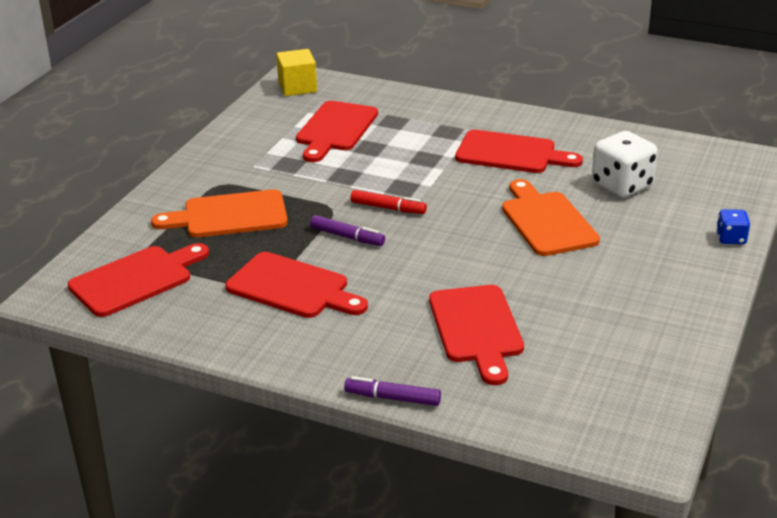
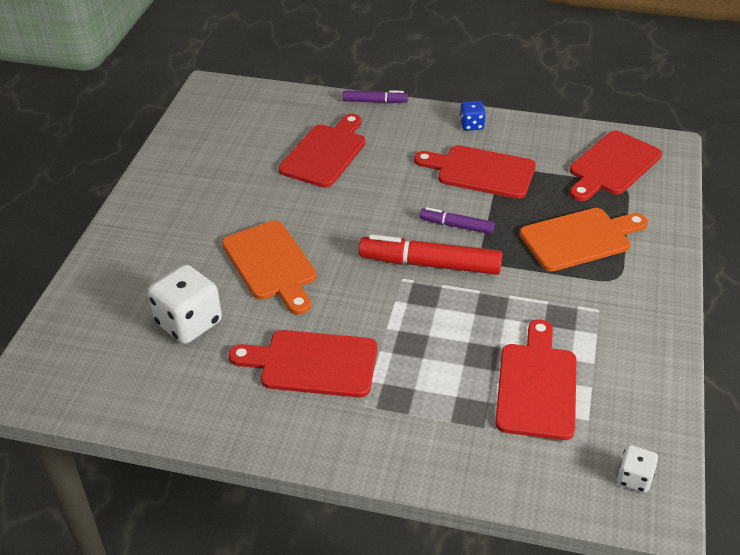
camera: 170 degrees right, 10 degrees up
yellow cube [276,49,317,96] -> white dice [617,445,658,493]
red marker [350,190,427,214] -> red marker [359,234,503,275], size x1.80
red cutting board [429,285,524,385] -> red cutting board turned 45 degrees clockwise [279,114,366,188]
blue dice [716,209,750,244] -> blue dice moved to [460,101,486,131]

